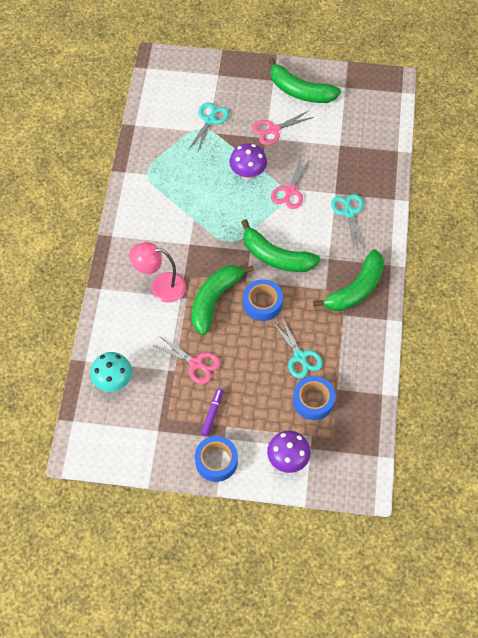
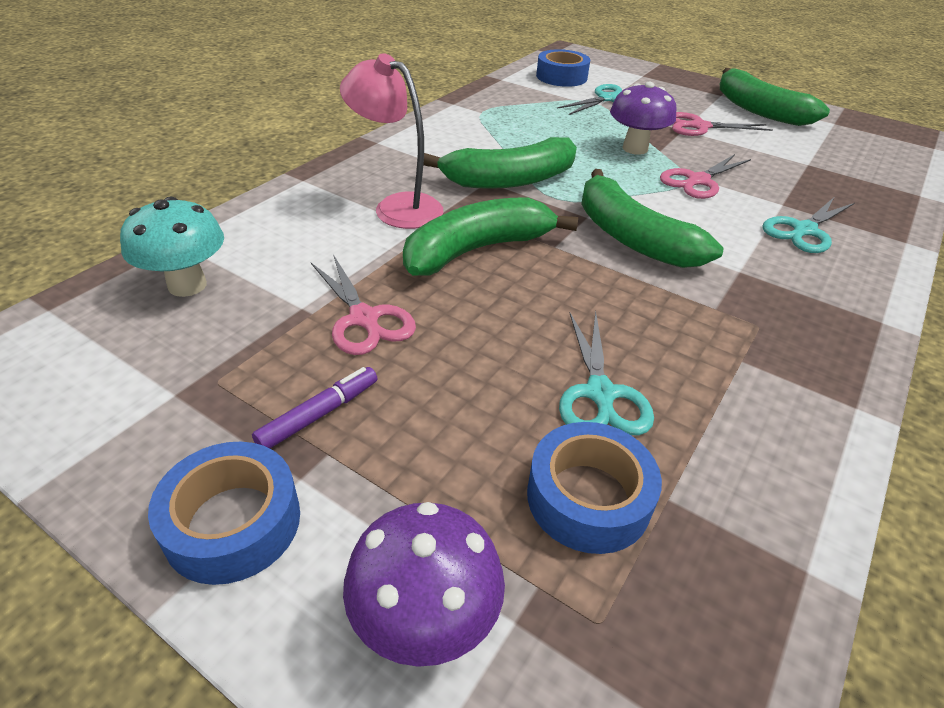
camera: 25 degrees right, 20 degrees down
blue tape [243,279,283,321] -> blue tape moved to [536,49,590,87]
green banana [313,249,384,311] -> green banana moved to [423,137,577,189]
turquoise scissors [331,194,365,250] -> turquoise scissors turned 150 degrees counterclockwise [762,198,854,253]

